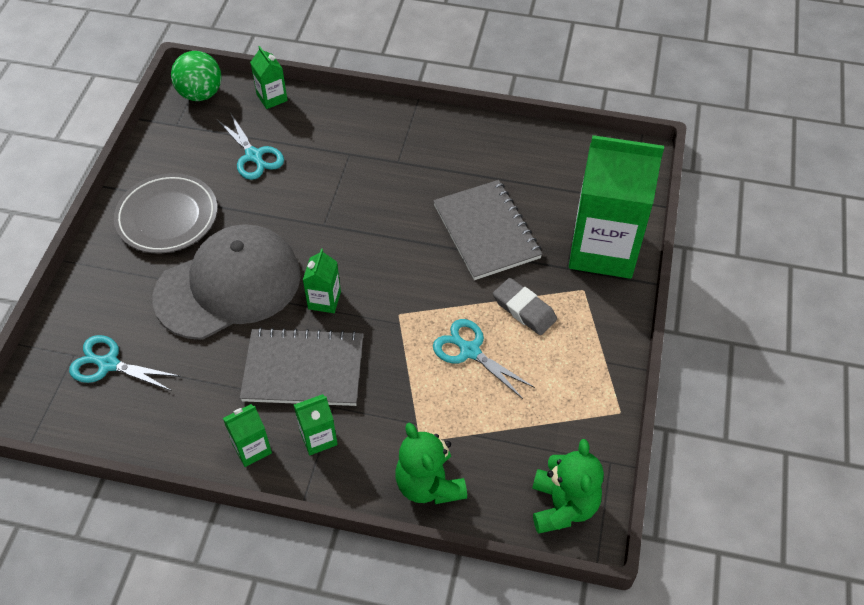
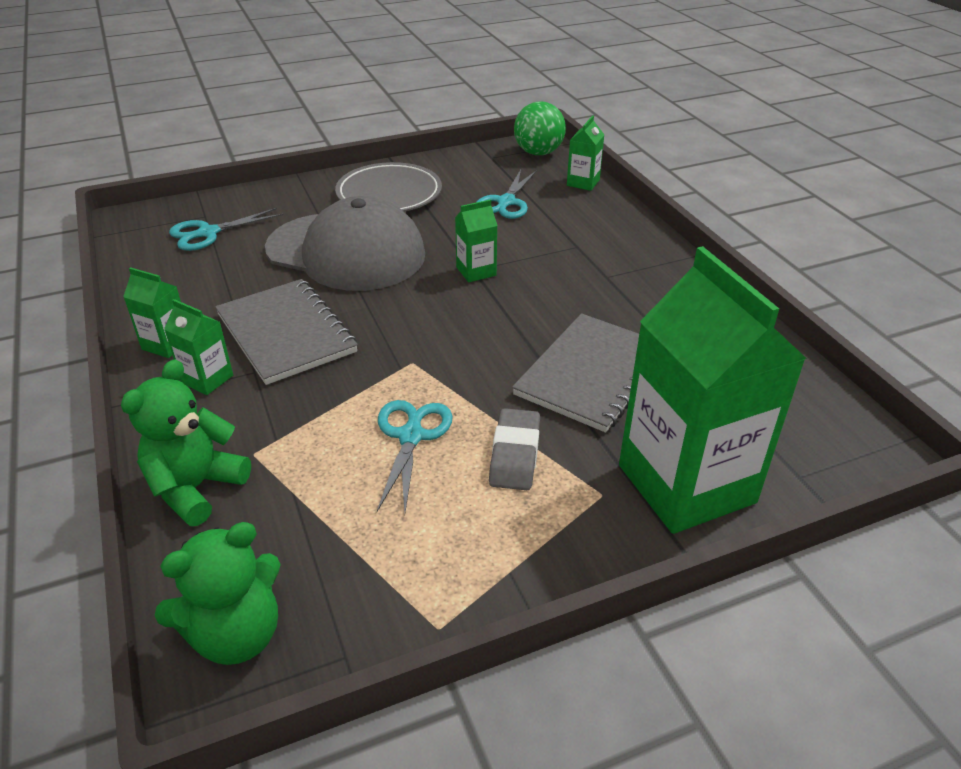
camera: 55 degrees right, 15 degrees down
turquoise scissors [69,335,179,391] -> turquoise scissors turned 105 degrees counterclockwise [169,208,283,251]
green carton [303,249,341,313] -> green carton moved to [455,199,498,282]

